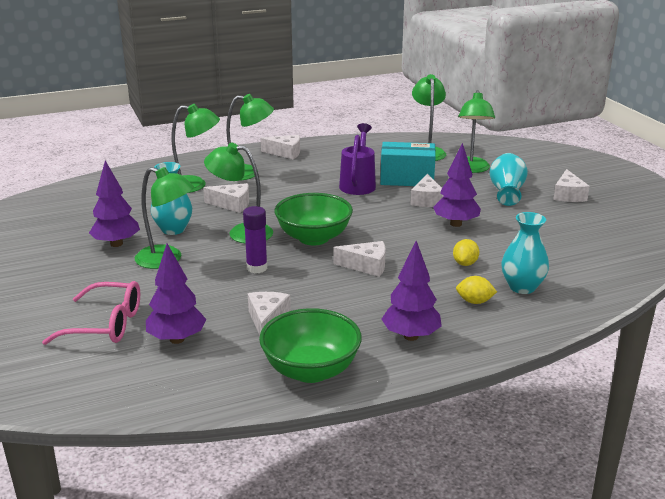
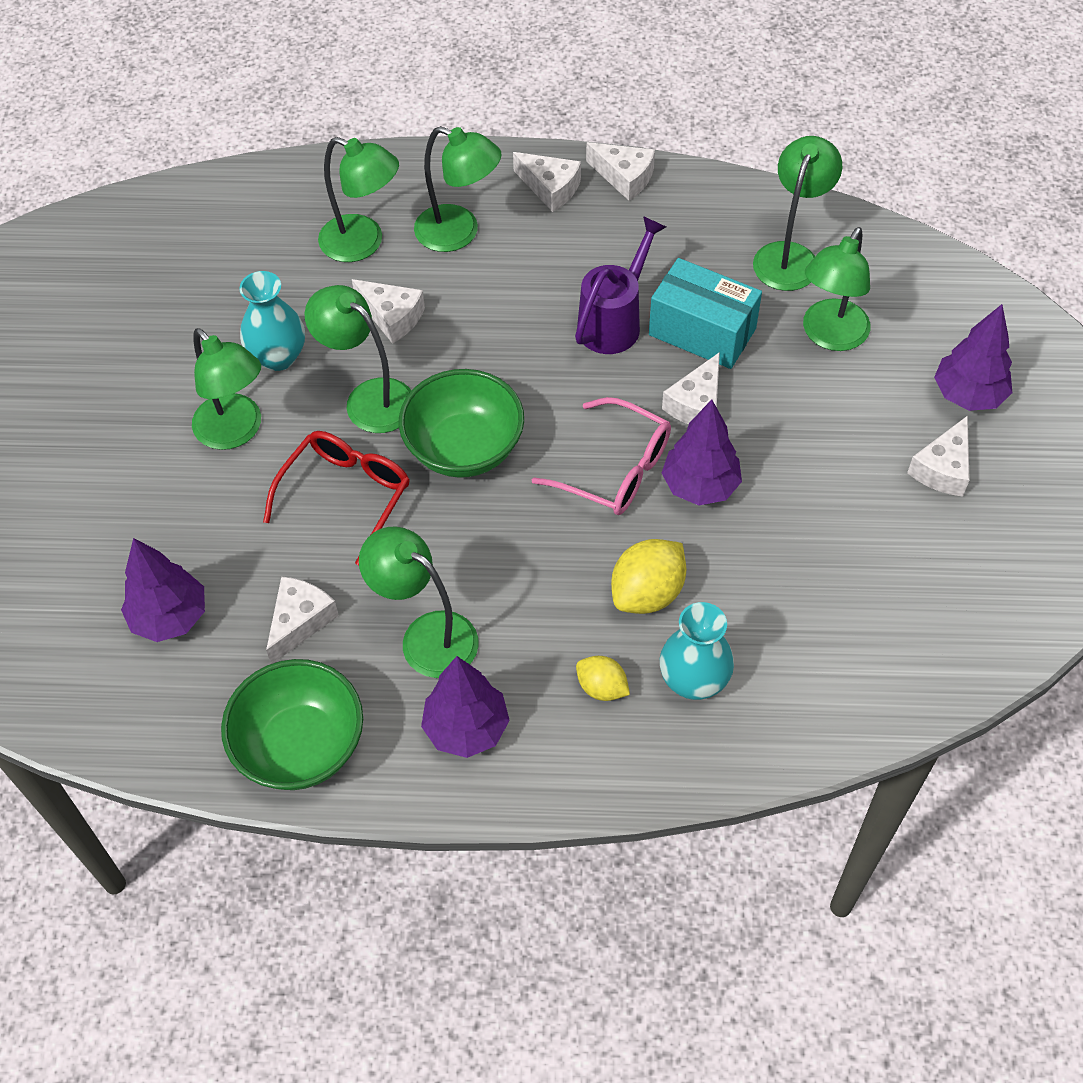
camera: 25 degrees right, 30 degrees up
pink glasses [42,281,140,345] -> pink glasses moved to [532,397,671,515]
purple tree [89,160,140,247] -> purple tree moved to [934,304,1012,411]
purple glue stick [243,206,267,273] -> red glasses [263,431,410,566]
white cheese [333,241,386,277] -> white cheese moved to [586,142,655,201]
yellow lemon [453,239,479,266] -> yellow lemon [611,539,686,614], size x1.65
turquoise vase [489,153,528,206] -> none
none -> green lamp [359,527,479,678]

